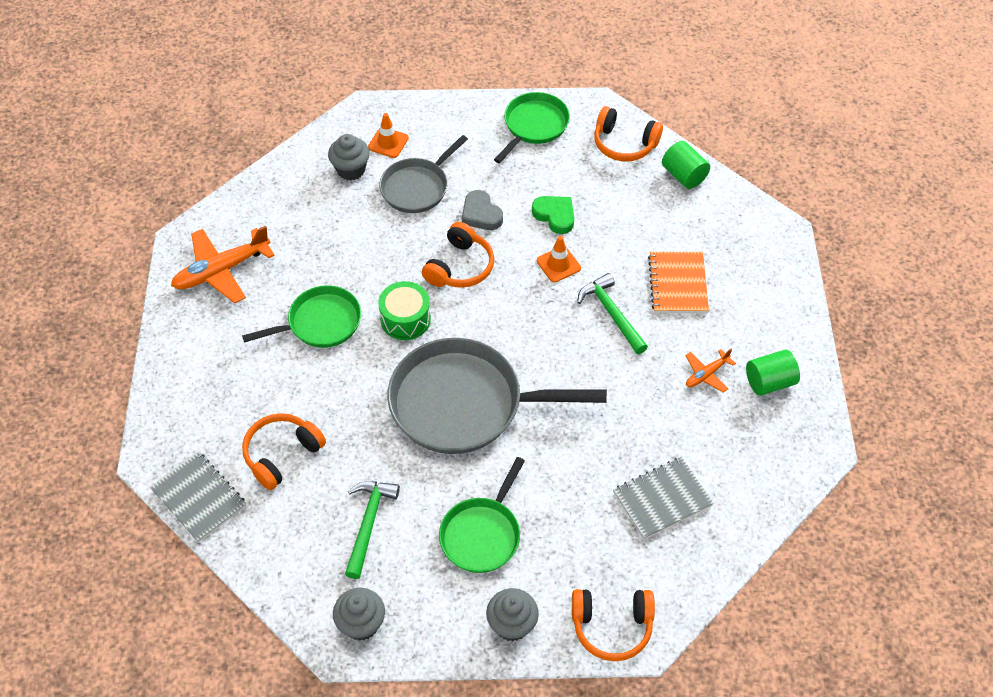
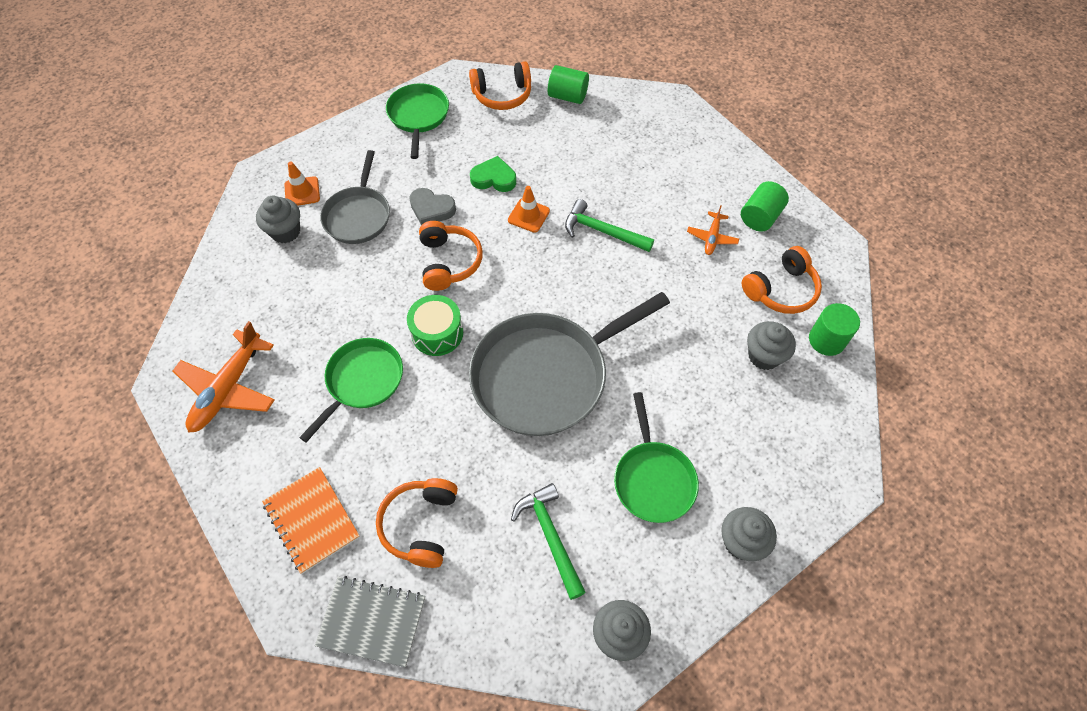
camera: 35 degrees left, 5 degrees up
orange headphones [572,589,655,661] -> orange headphones moved to [742,246,822,314]
grey notebook [613,457,714,540] -> grey cupcake [747,321,796,370]
orange notebook [648,252,709,313] -> orange notebook moved to [262,467,360,574]
none -> green cylinder [809,303,860,356]

